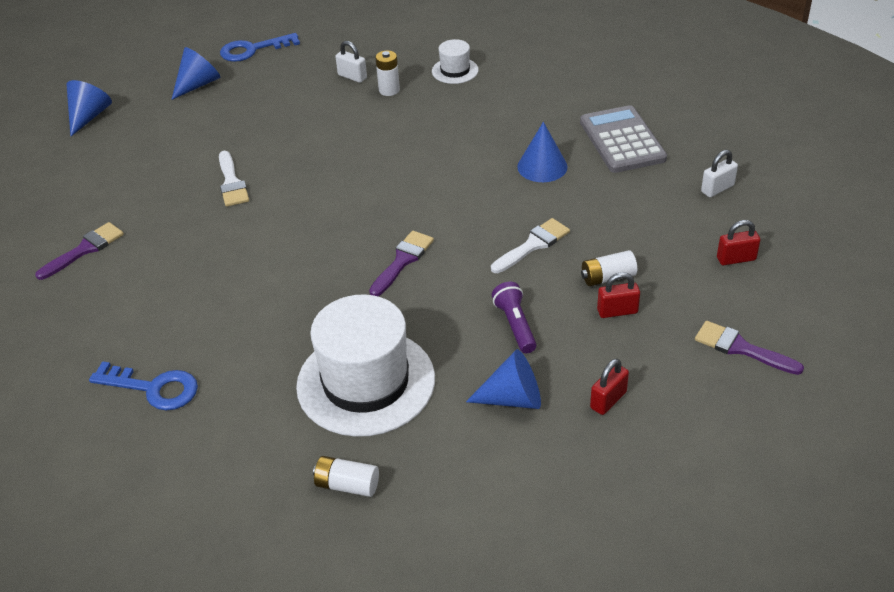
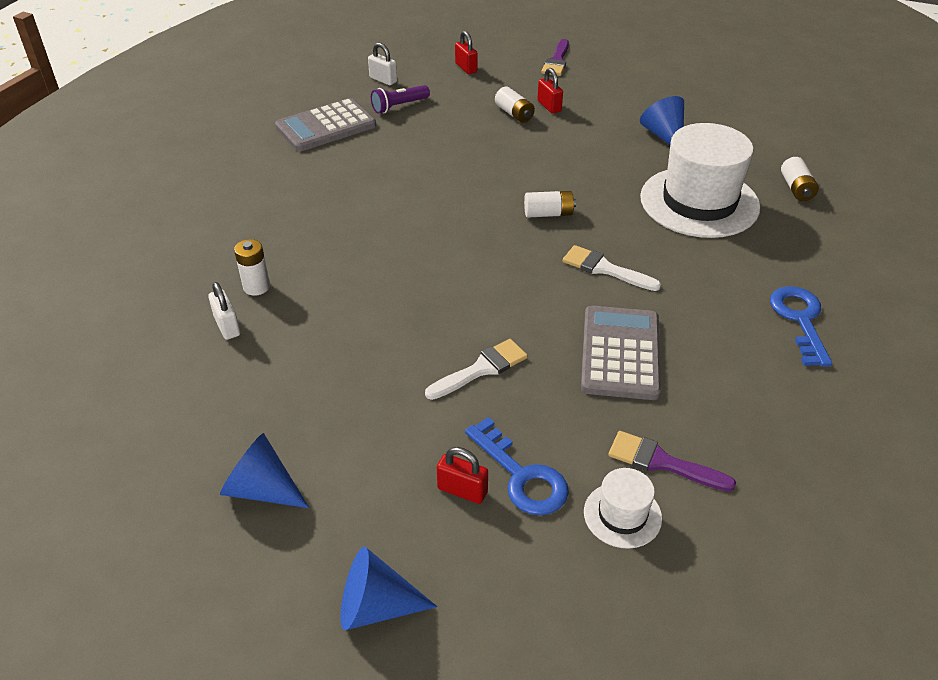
camera: 110 degrees left, 0 degrees up
blue key [220,33,300,62] -> blue key moved to [465,417,569,515]
white padlock [335,41,367,83] -> white padlock turned 45 degrees counterclockwise [208,282,240,340]
purple brush [369,231,434,296] -> white battery [524,191,576,218]
white hat [432,39,479,84] -> white hat moved to [584,468,662,549]
white brush [491,218,570,273] -> white brush moved to [563,245,661,291]
purple flashlight [492,282,537,353] -> purple flashlight moved to [371,85,430,114]
blue cone [517,122,568,182] -> none
red padlock [590,359,629,415] -> red padlock moved to [437,447,488,504]
none -> grey calculator [581,306,661,400]

